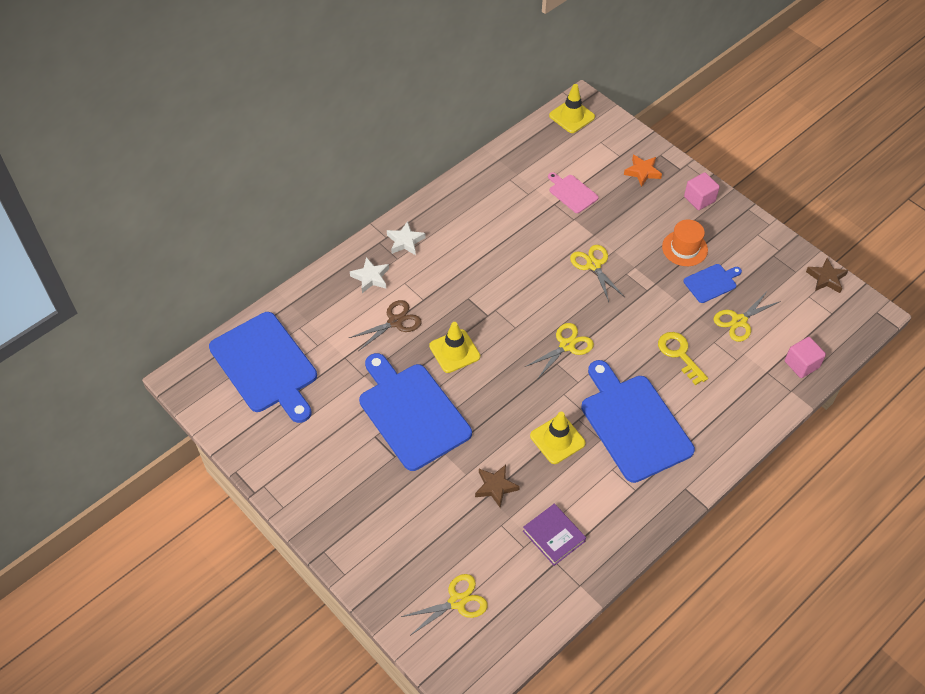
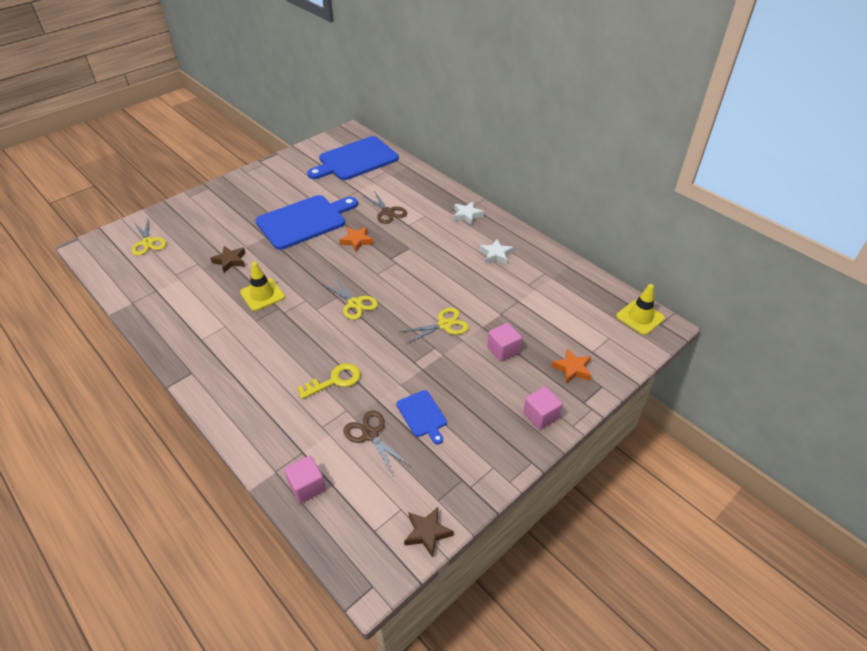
camera: 90 degrees right, 10 degrees down
white star [350,257,389,293] -> white star moved to [479,239,514,265]
yellow traffic cone [429,322,480,373] -> orange star [339,227,373,252]
purple book [523,504,586,566] -> none
pink cutting board [548,172,598,213] -> none
blue cutting board [581,360,695,483] -> none
orange hat [662,220,708,266] -> none
yellow scissors [714,292,781,342] -> brown scissors [343,410,410,475]
none -> pink cube [487,323,522,362]

